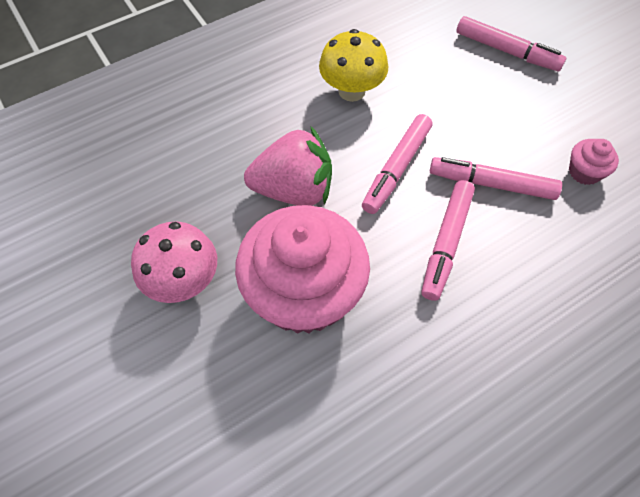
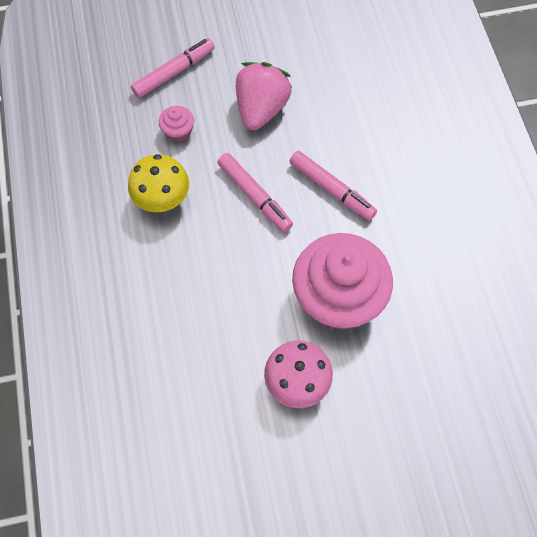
camera: 70 degrees left, 5 degrees up
pink strawberry [244,126,332,206] -> pink strawberry moved to [236,62,292,130]
pink marker [430,157,562,200] -> none
pink cupcake [569,139,619,185] -> pink cupcake moved to [159,106,194,142]

